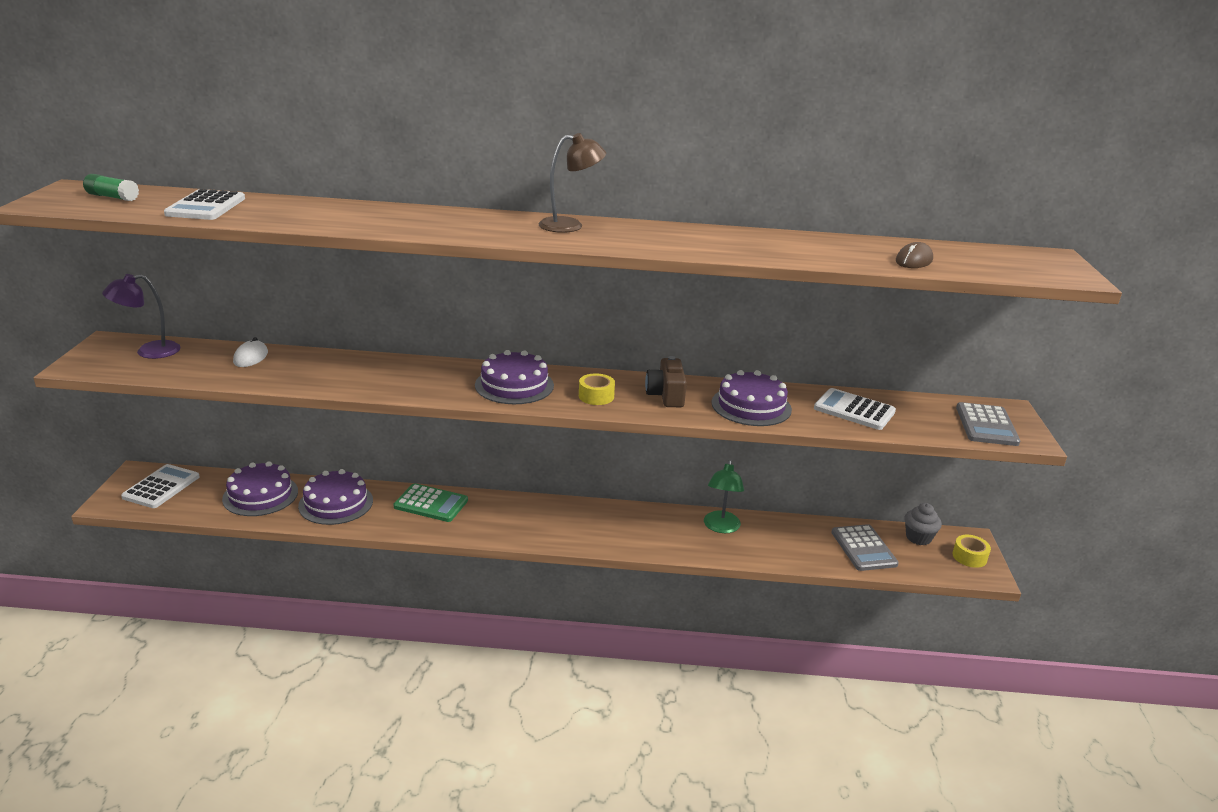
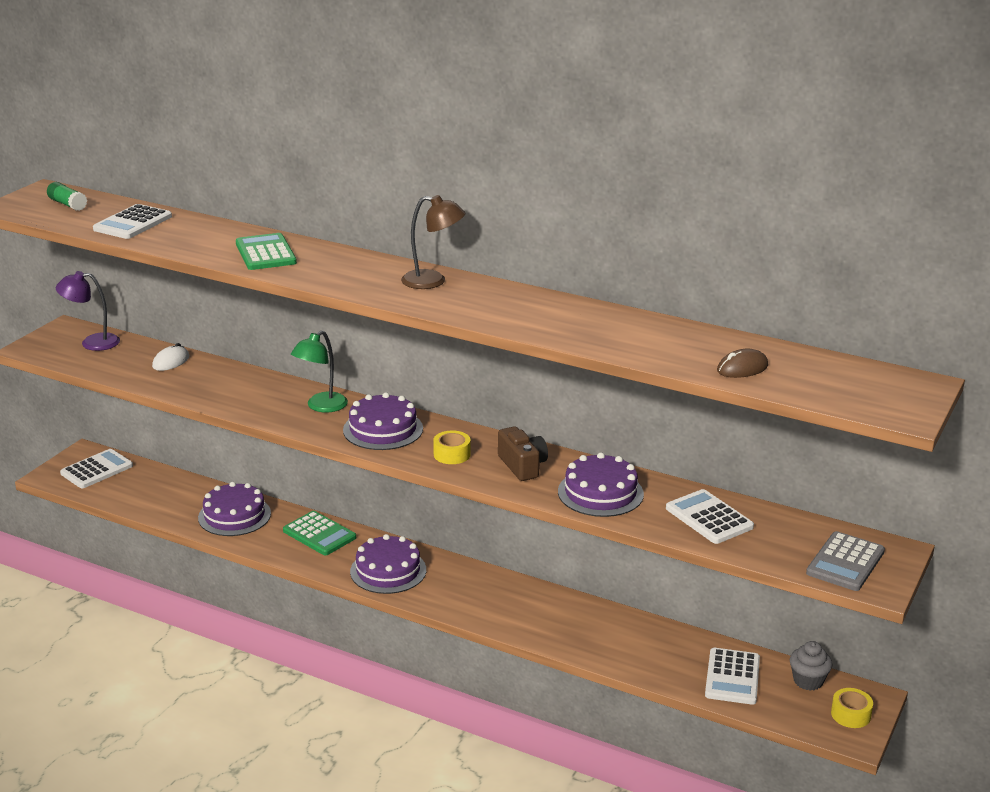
camera: 25 degrees right, 0 degrees up
purple cake [222,461,298,516] -> purple cake moved to [350,534,426,594]
brown camera [645,356,687,407] -> brown camera turned 135 degrees clockwise [498,426,548,481]
green lamp [704,460,744,533] -> green lamp moved to [291,330,348,413]
grey calculator [831,524,899,571] -> white calculator [705,648,760,705]
none -> green calculator [236,233,297,270]

